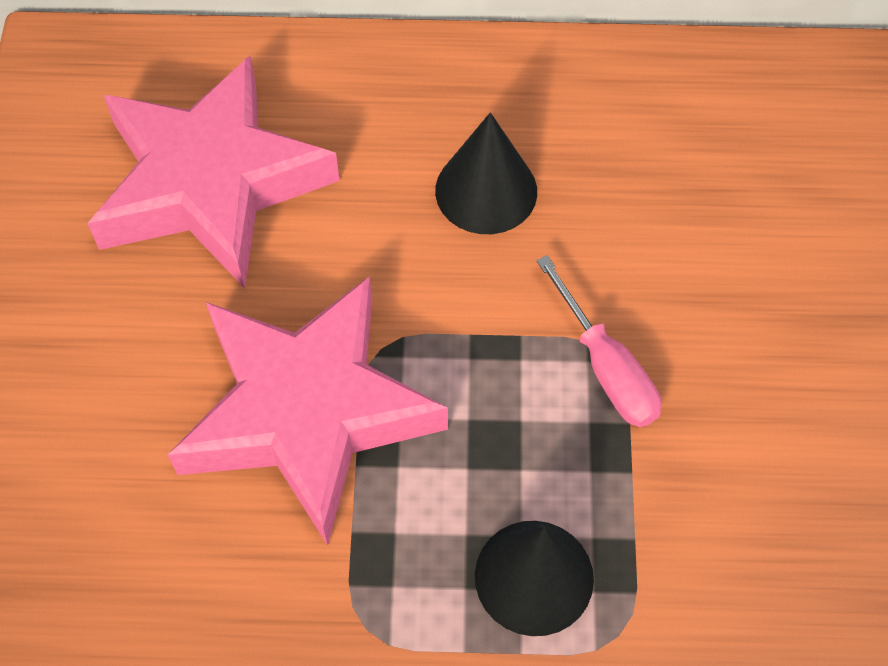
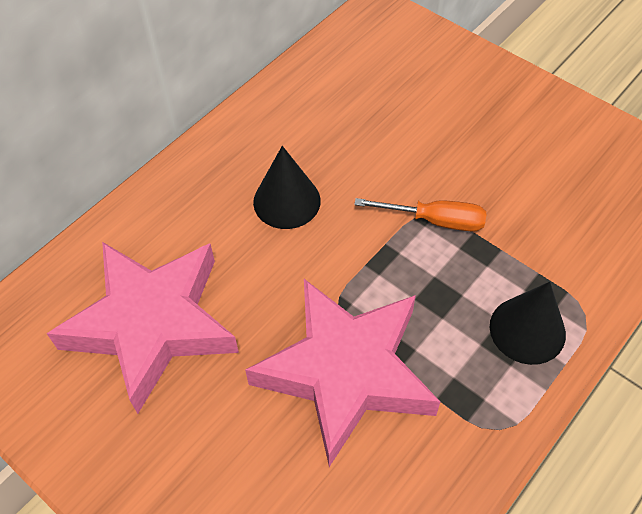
camera: 50 degrees left, 5 degrees down
pink screwdriver [536,255,661,427] -> orange screwdriver [354,198,486,231]

